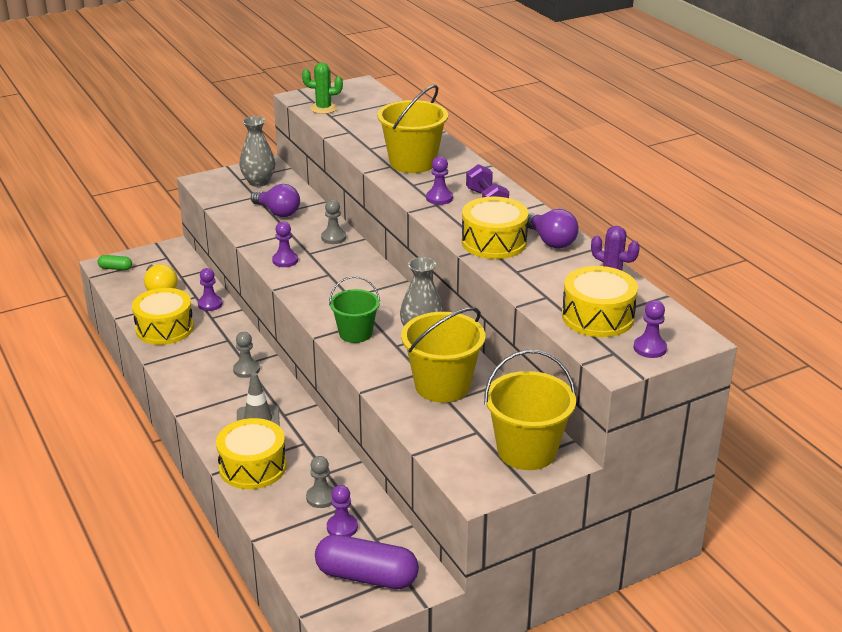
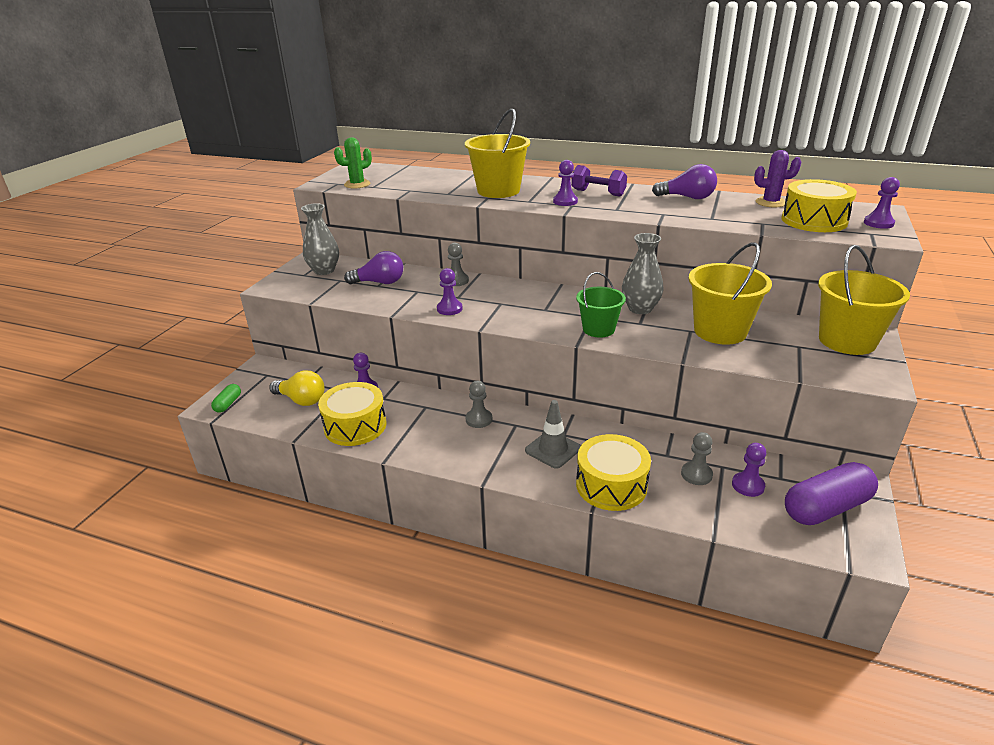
camera: 40 degrees left, 0 degrees up
green capsule [98,255,132,270] -> green capsule turned 45 degrees counterclockwise [211,384,241,413]
yellow drum [461,197,528,259] -> none

